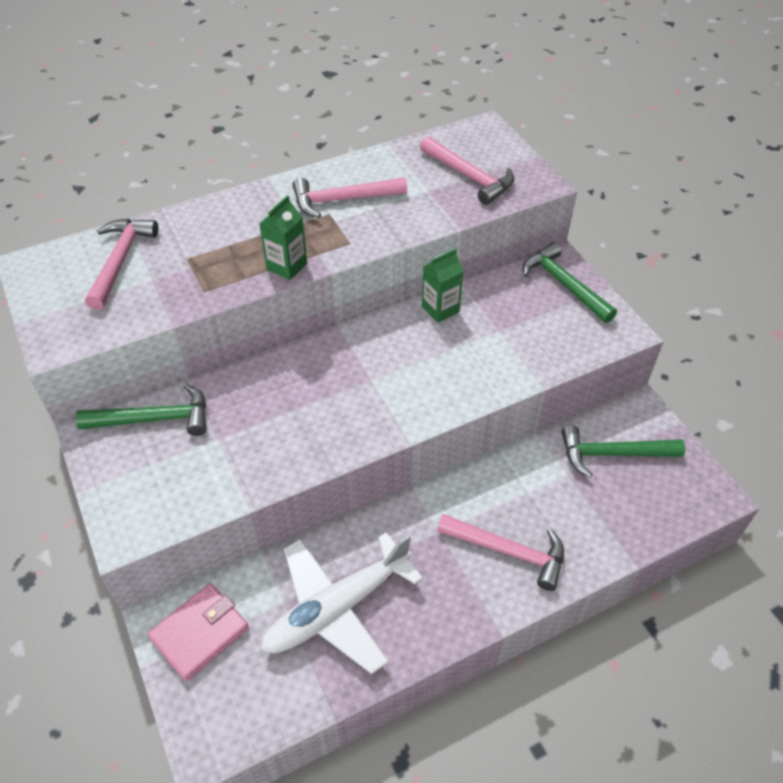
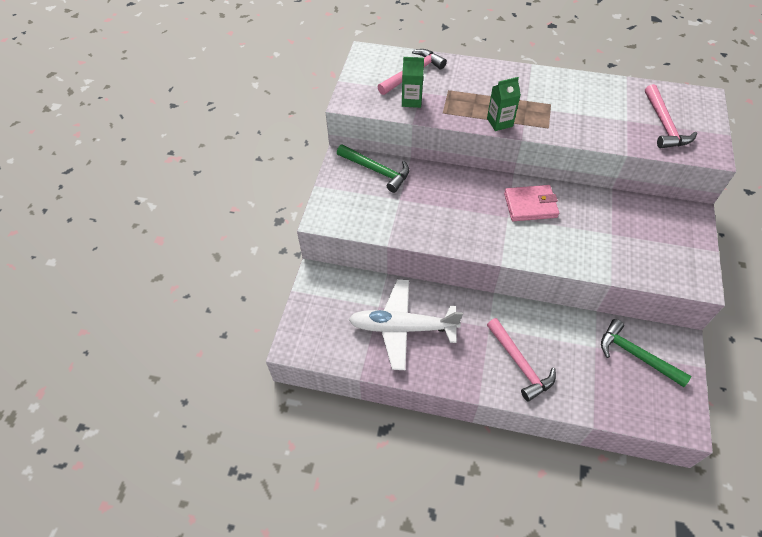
camera: 40 degrees right, 5 degrees up
pink wallet [148,583,249,682] -> pink wallet moved to [504,185,559,221]
pink hammer [292,177,407,218] -> none
green carton [422,249,464,323] -> green carton moved to [402,57,424,108]
green hammer [523,242,617,323] -> none

